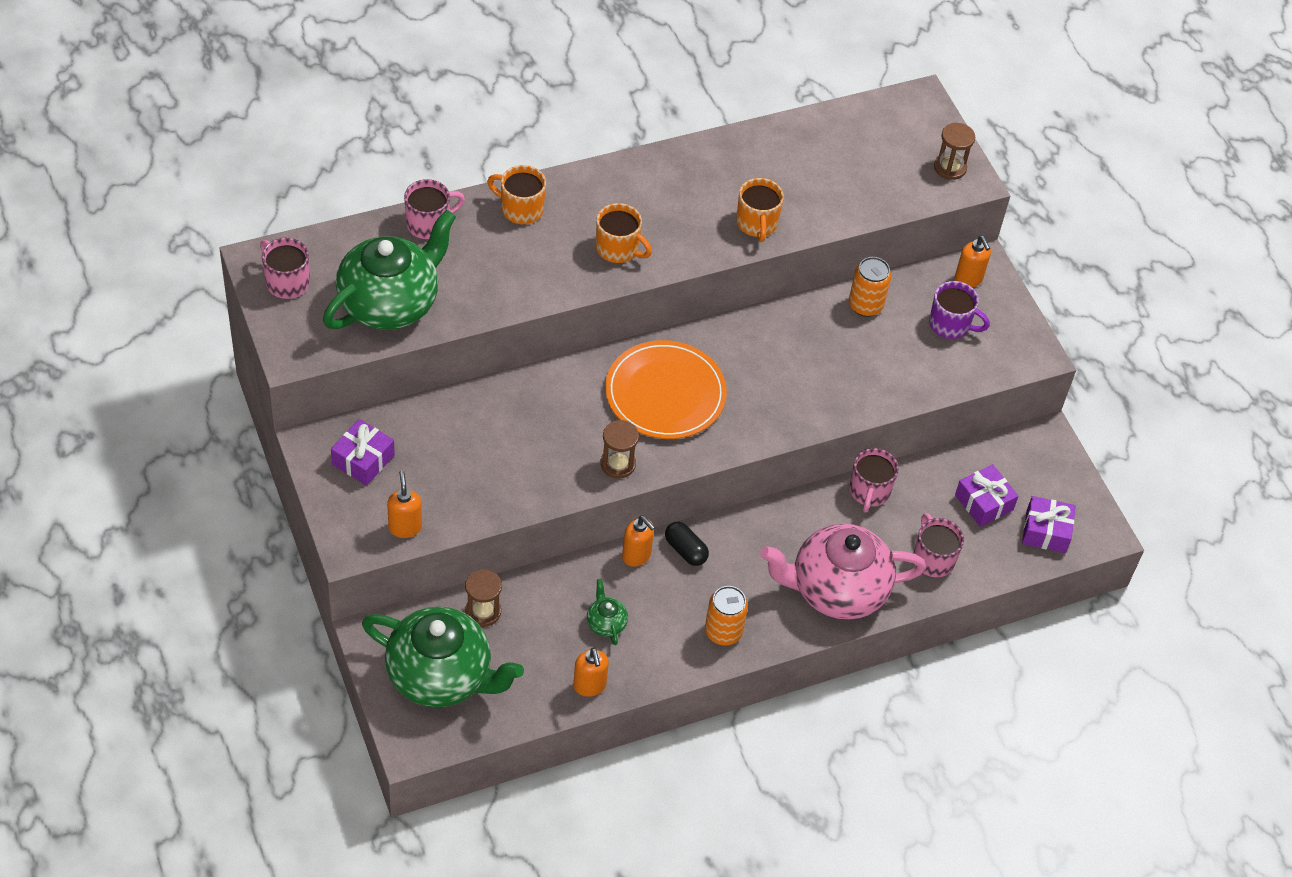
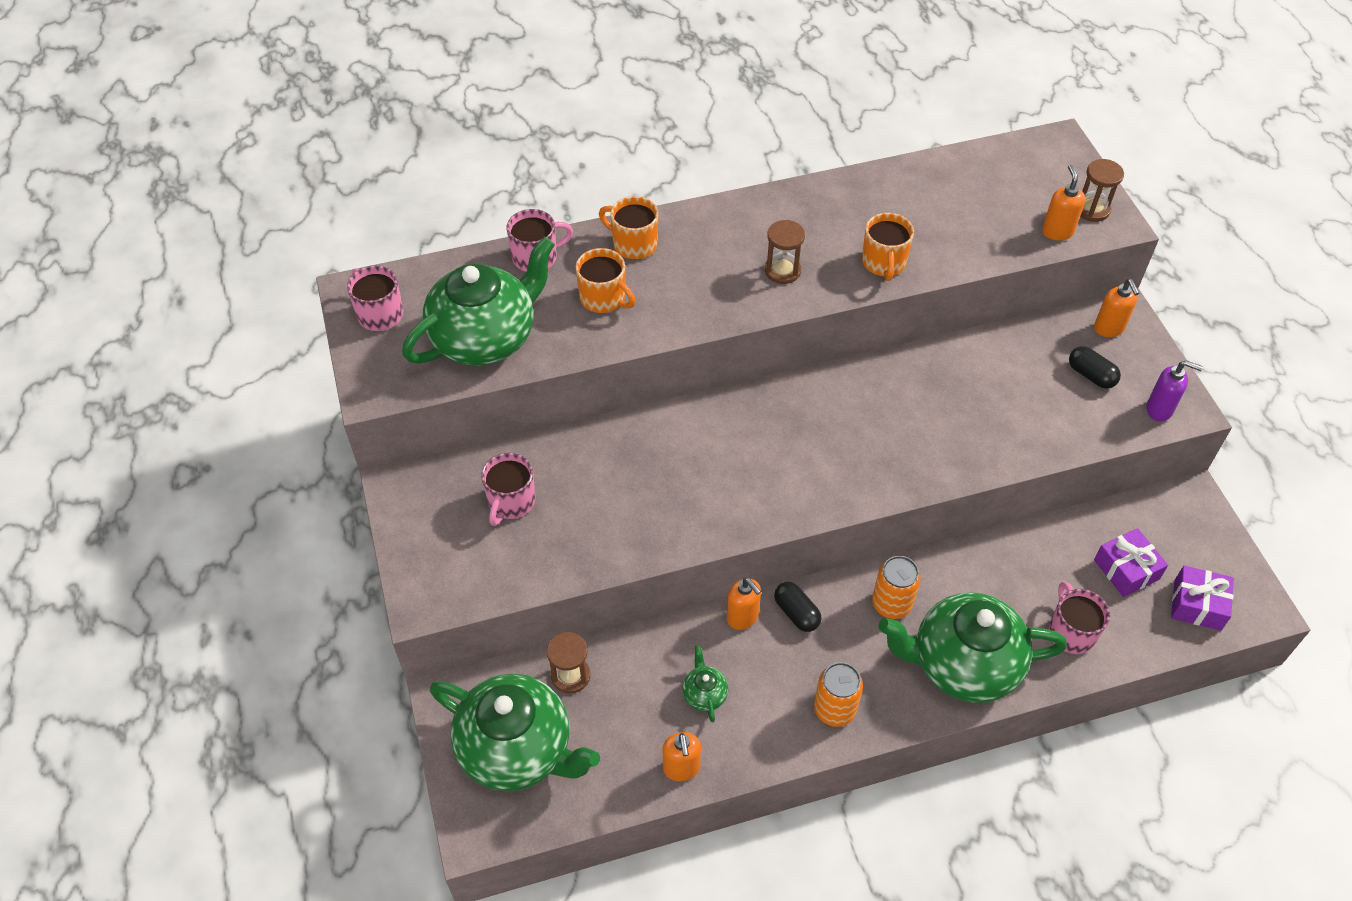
camera: 10 degrees right, 0 degrees up
purple gift [331,419,395,486] -> none
orange soap dispenser [387,471,422,538] -> orange soap dispenser moved to [1042,165,1086,241]
orange mug [596,203,652,263] -> orange mug moved to [576,248,636,313]
brown hourglass [600,420,639,479] -> brown hourglass moved to [765,220,805,284]
orange plate [605,340,727,439] -> none
pink teapot [760,524,926,620] -> green teapot [878,592,1067,703]
orange can [849,257,891,317] -> orange can moved to [872,556,921,619]
pink mug [850,448,899,513] -> pink mug moved to [481,453,536,526]
purple mug [929,281,990,339] -> black capsule [1069,346,1121,389]
none -> purple soap dispenser [1146,360,1203,422]

